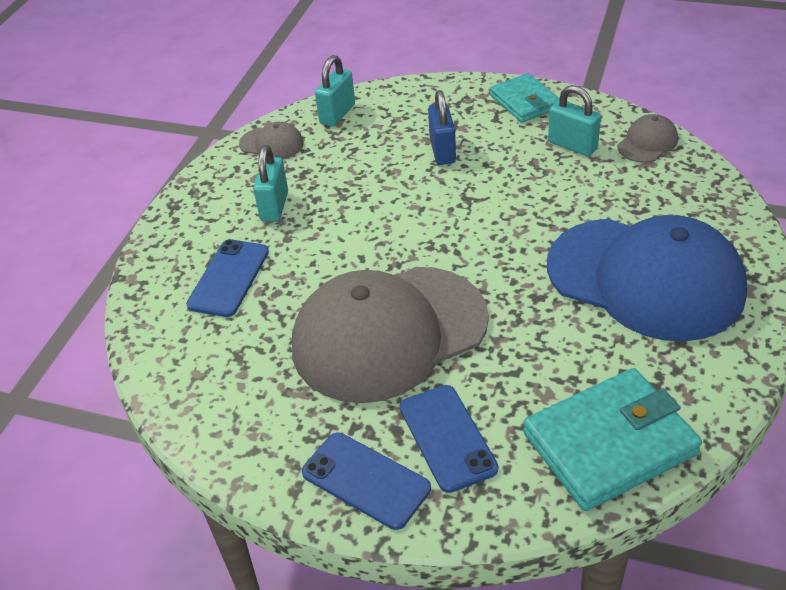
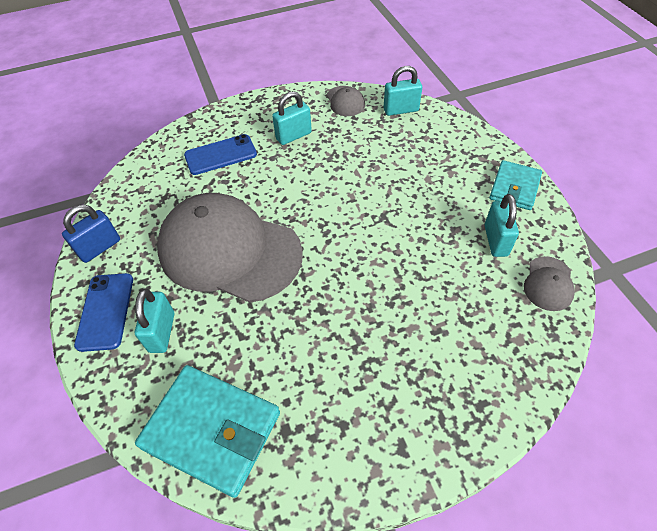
camera: 50 degrees right, 10 degrees up
blue phone [400,385,498,493] -> turquoise padlock [135,289,175,353]
blue padlock [428,90,456,165] -> blue padlock moved to [62,205,120,263]
blue cap [547,215,747,341] -> none
grey cap [617,114,678,163] -> grey cap turned 105 degrees clockwise [524,256,575,311]

